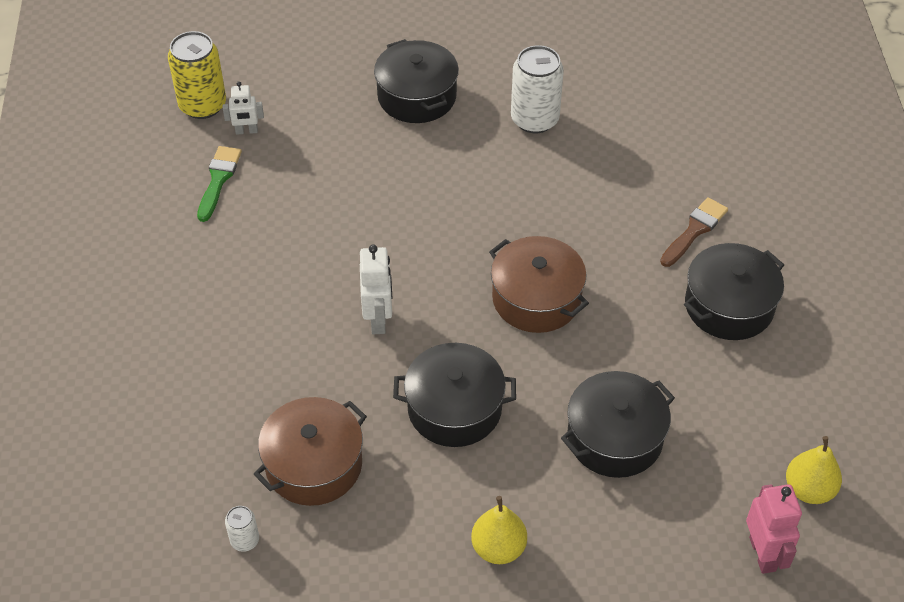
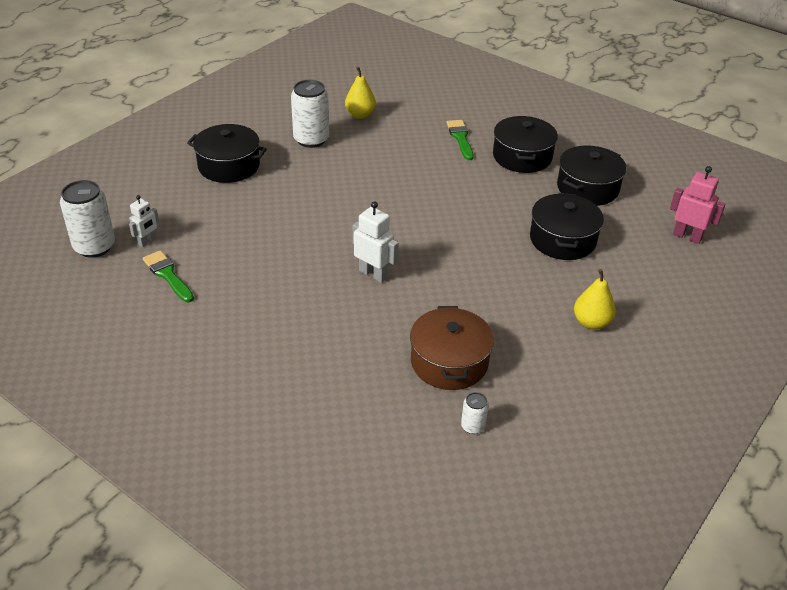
camera: 50 degrees left, 10 degrees down
yellow can [168,31,226,119] -> white can [60,180,115,258]
black pot [393,343,516,447] -> black pot moved to [557,145,627,206]
brown pot [489,236,589,333] -> none
brown brush [660,197,728,267] -> green brush [447,120,474,160]
yellow pear [786,436,842,504] -> yellow pear moved to [345,67,376,119]

